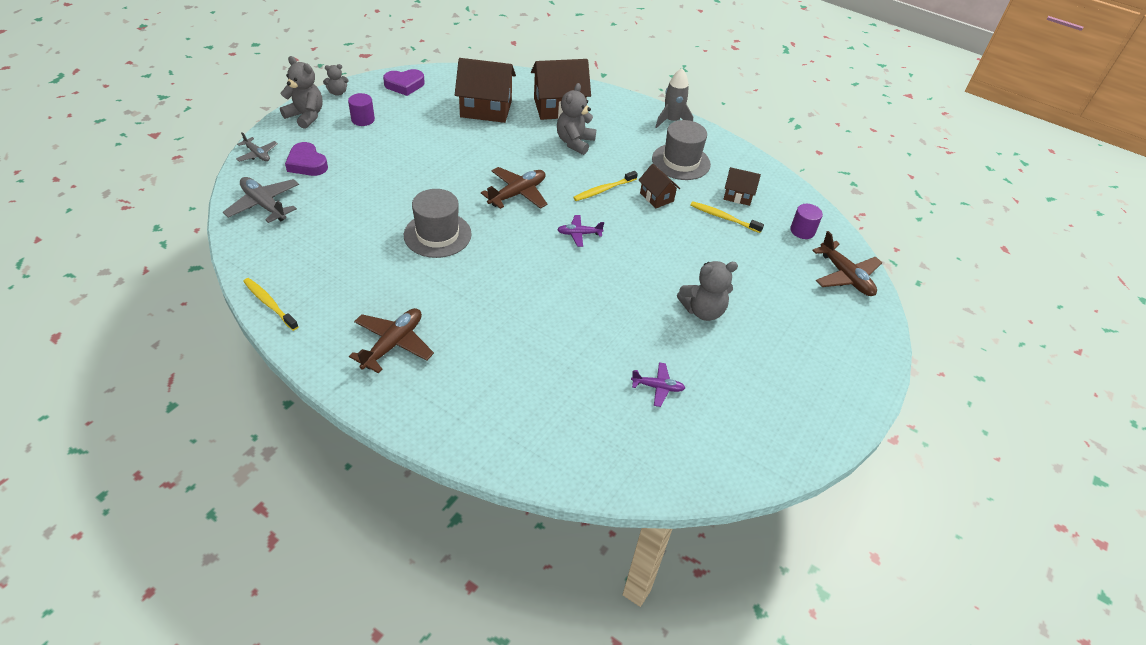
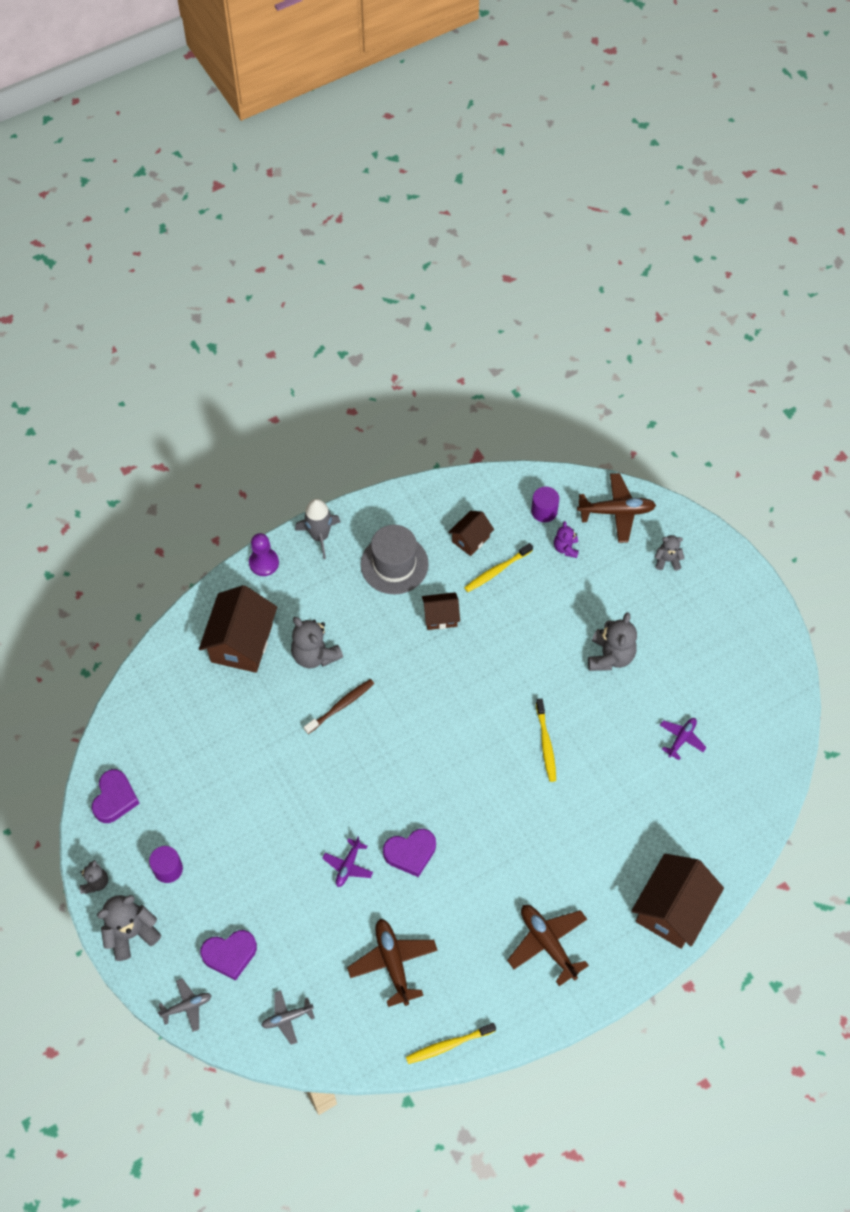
camera: 60 degrees left, 15 degrees up
grey plane [223,177,299,223] -> grey plane [261,990,315,1045], size x0.59
grey hat [404,189,472,258] -> purple heart [383,829,436,877]
brown house [455,58,516,123] -> brown house moved to [631,854,724,949]
brown plane [481,167,548,209] -> brown plane moved to [347,919,438,1007]
purple plane [557,215,604,247] -> purple plane moved to [322,836,373,887]
yellow toothbrush [573,171,638,201] -> yellow toothbrush moved to [536,699,556,782]
none -> purple pawn [249,533,279,576]
none -> brown toothbrush [304,679,374,734]
none -> purple teddy bear [554,521,579,558]
none -> grey teddy bear [655,535,685,571]

